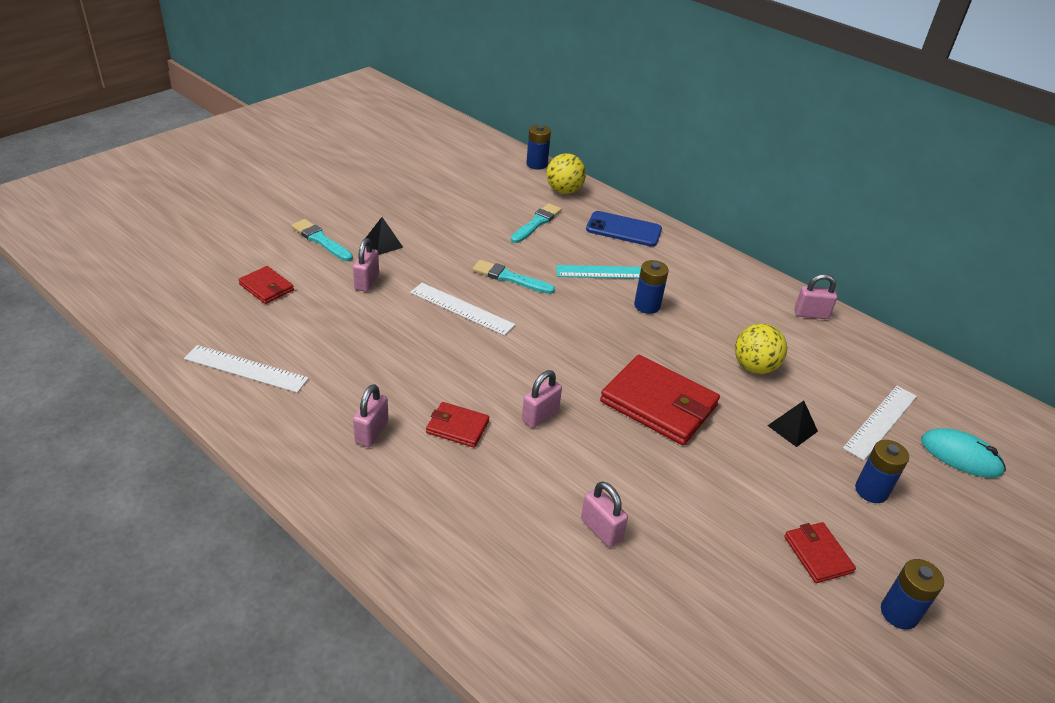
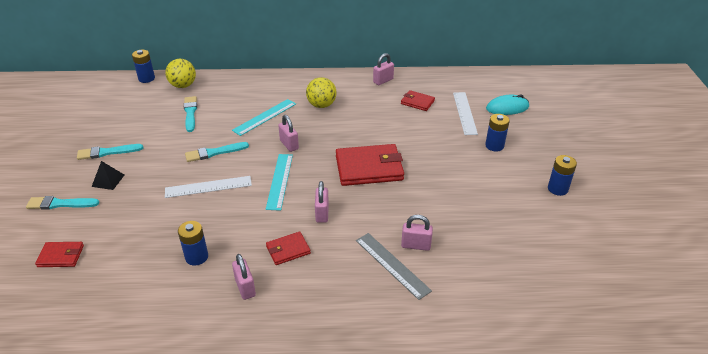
camera: 40 degrees left, 0 degrees up
white ruler [184,345,309,393] -> none
pink padlock [353,238,379,292] -> pink padlock moved to [278,115,299,152]
blue phone [586,211,662,247] -> none
blue battery [634,260,669,314] -> blue battery moved to [178,221,208,266]
yellow ball [735,323,787,374] -> yellow ball moved to [306,77,337,108]
black pyramid [767,401,818,447] -> none
red wallet [784,522,856,583] -> red wallet moved to [401,90,435,111]
none -> turquoise brush [77,144,143,160]
none -> turquoise ruler [266,154,293,211]
none -> grey ruler [356,233,432,300]

